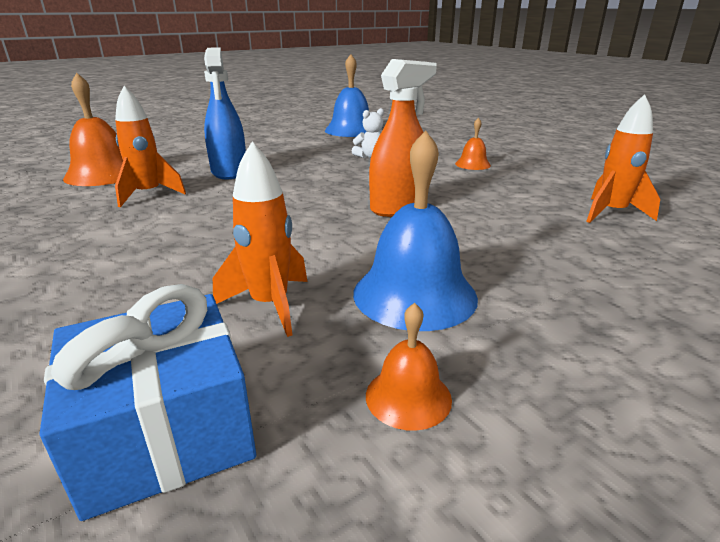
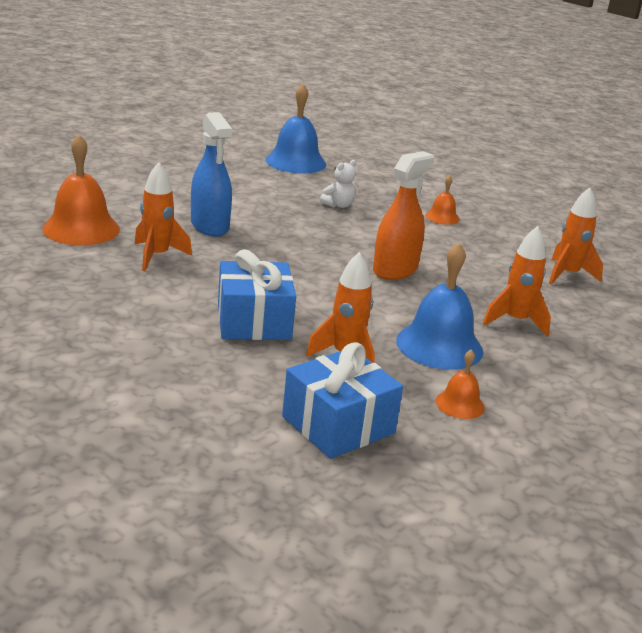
camera: 15 degrees left, 0 degrees up
none -> blue gift [218,249,296,340]
none -> orange rocket [483,226,551,337]

